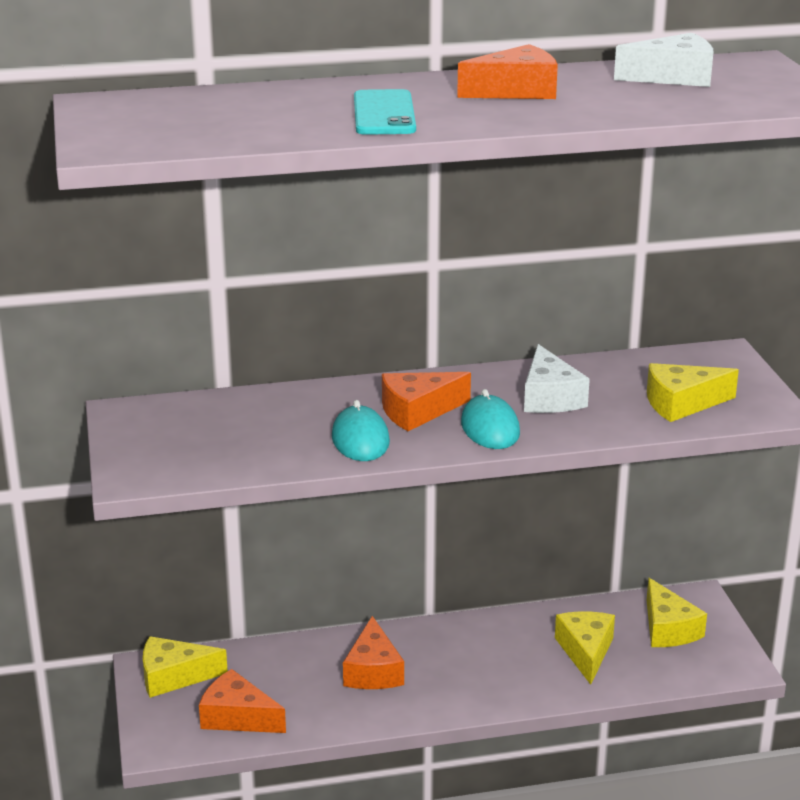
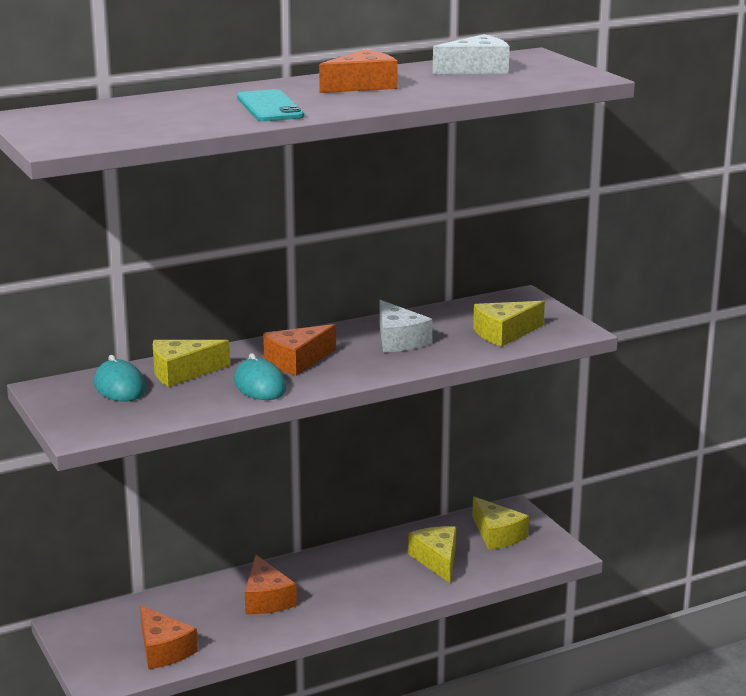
camera: 15 degrees left, 5 degrees down
yellow cheese [143,636,228,698] -> yellow cheese moved to [153,340,230,387]
orange cheese [199,669,286,733] -> orange cheese turned 135 degrees counterclockwise [140,605,198,669]
turquoise mouse [461,389,520,449] -> turquoise mouse moved to [94,355,146,402]

